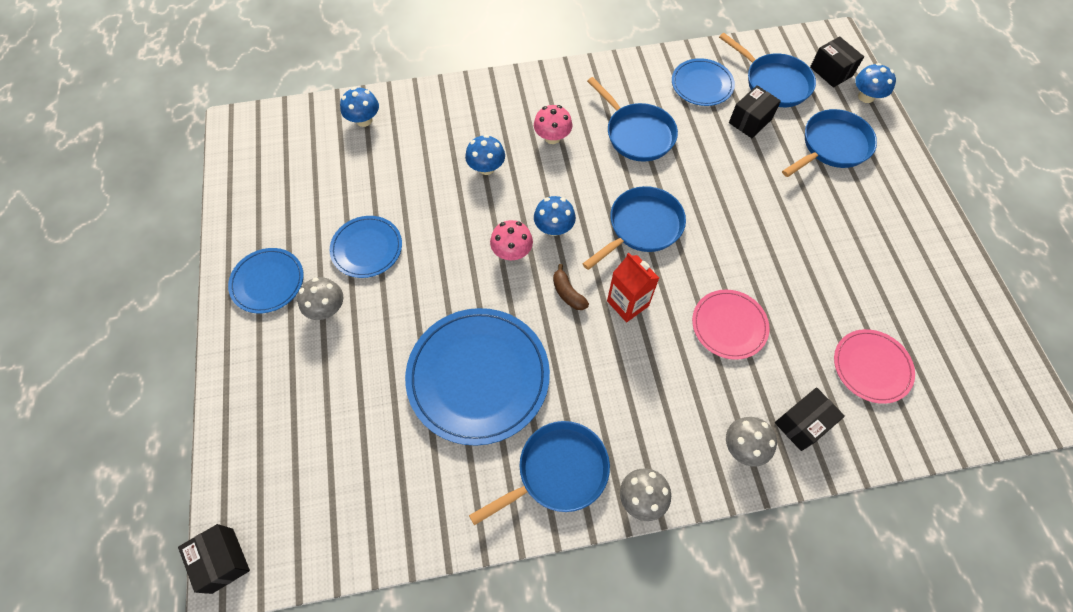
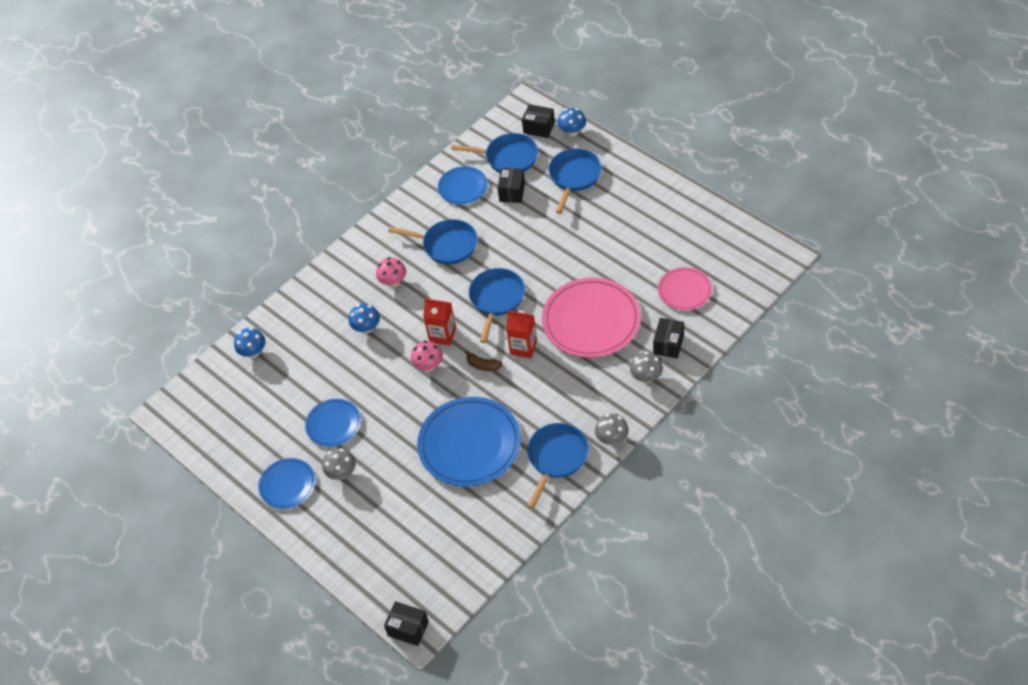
camera: 30 degrees left, 10 degrees down
blue mushroom [534,196,576,236] -> red carton [423,299,456,346]
pink plate [692,290,770,360] -> pink plate [542,278,641,358], size x1.81

